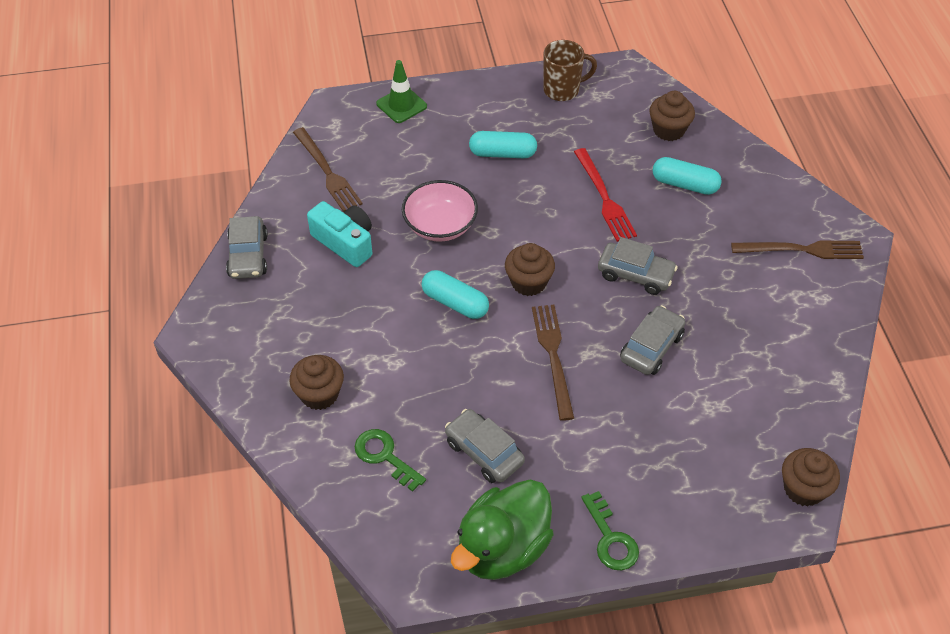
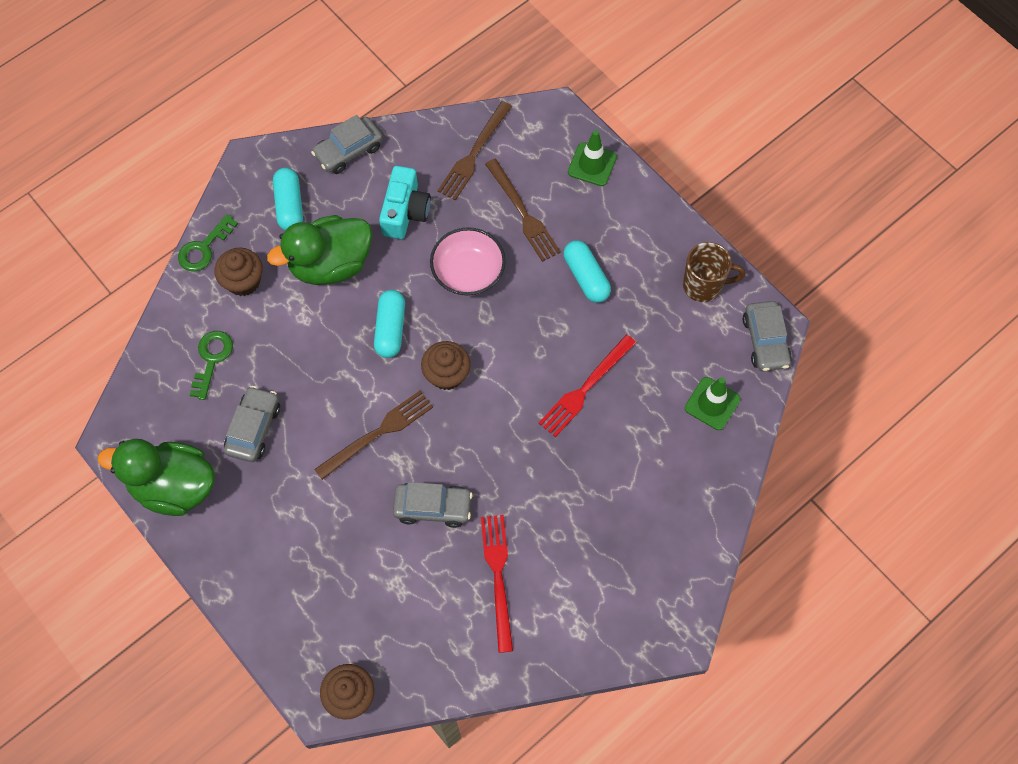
camera: 60 degrees right, 15 degrees up
brown mug [544,40,597,101] -> brown mug turned 45 degrees counterclockwise [683,242,745,302]
green key [581,491,639,570] -> green key moved to [178,214,238,271]
grey car [598,237,678,295] -> grey car moved to [743,301,792,371]
brown cupcake [649,91,695,141] -> green traffic cone [685,377,741,430]
turquoise capsule [652,157,722,195] -> turquoise capsule moved to [273,168,303,230]
brown fork [731,240,864,259] -> brown fork moved to [485,159,561,262]
none -> green duck [267,215,372,285]
none -> red fork [481,515,513,653]

